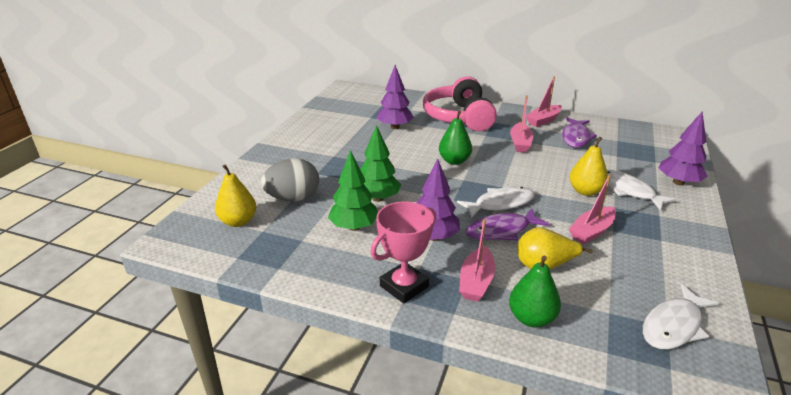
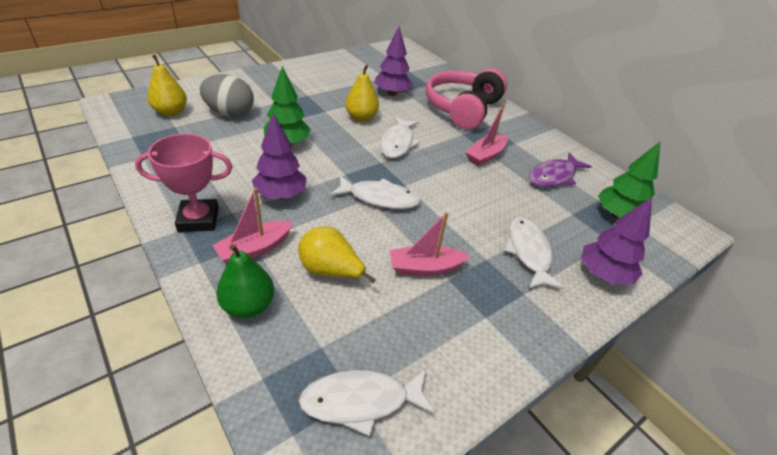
camera: 30 degrees right, 10 degrees up
green tree [328,150,378,231] -> green tree moved to [598,141,661,219]
green pear [439,111,472,165] -> white fish [380,116,420,158]
purple fish [465,208,550,241] -> none
pink boat [526,76,562,127] -> none
yellow pear [569,137,608,196] -> yellow pear moved to [345,65,379,122]

